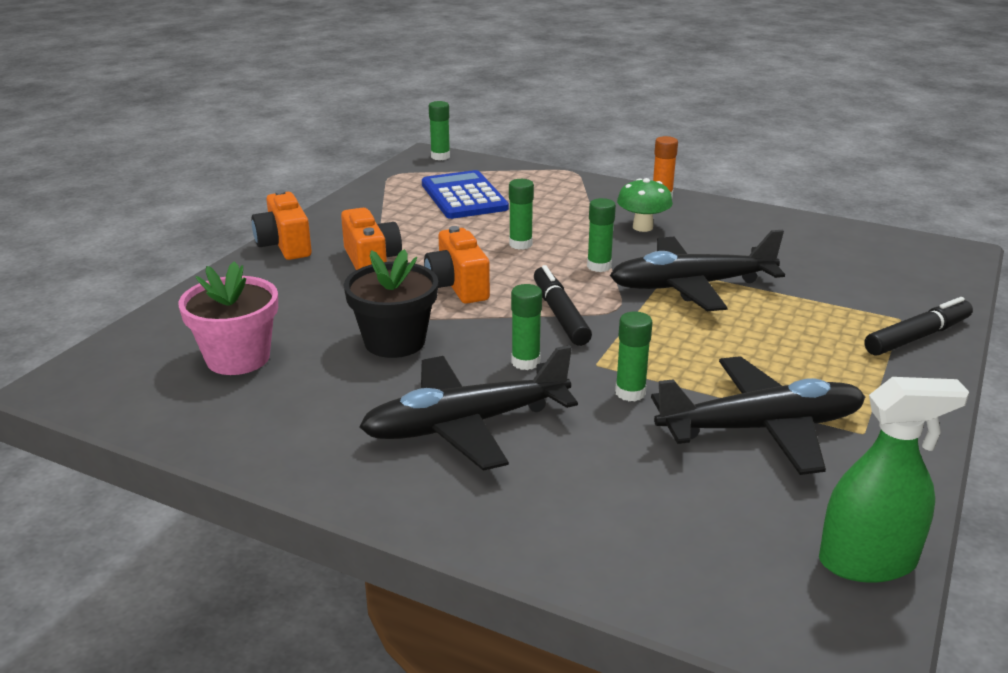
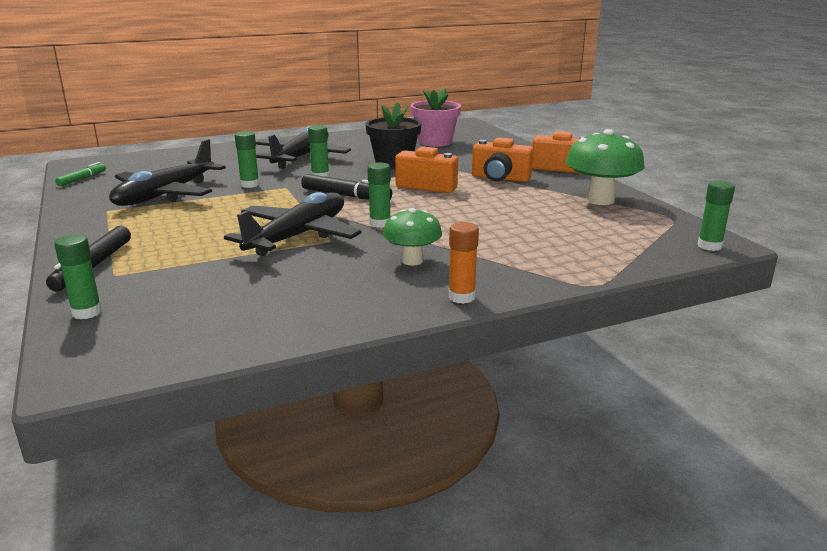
camera: 130 degrees right, 5 degrees down
blue calculator [422,170,509,219] -> none
green glue stick [509,179,534,250] -> green glue stick moved to [54,234,102,319]
green spray bottle [819,377,969,583] -> green marker [55,162,106,186]
none -> green mushroom [566,129,645,205]

